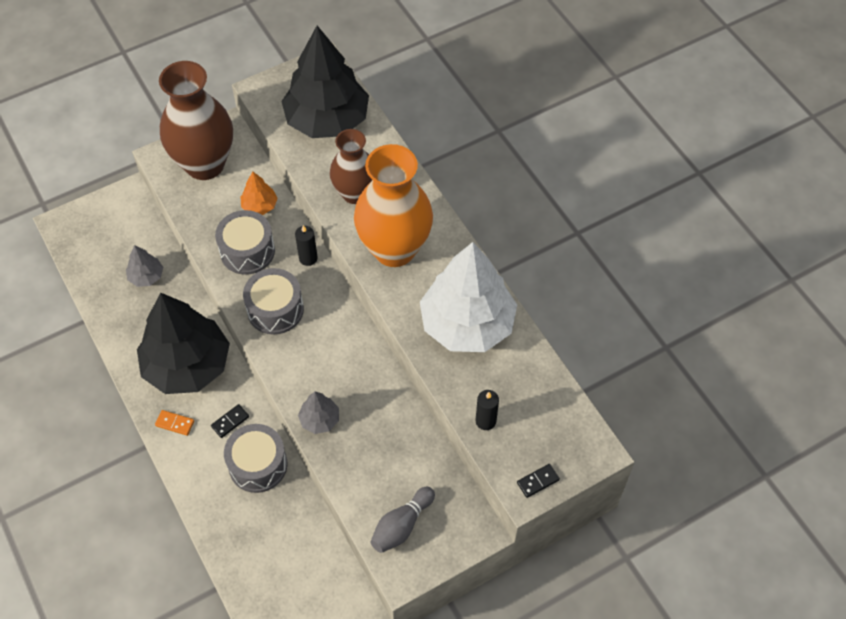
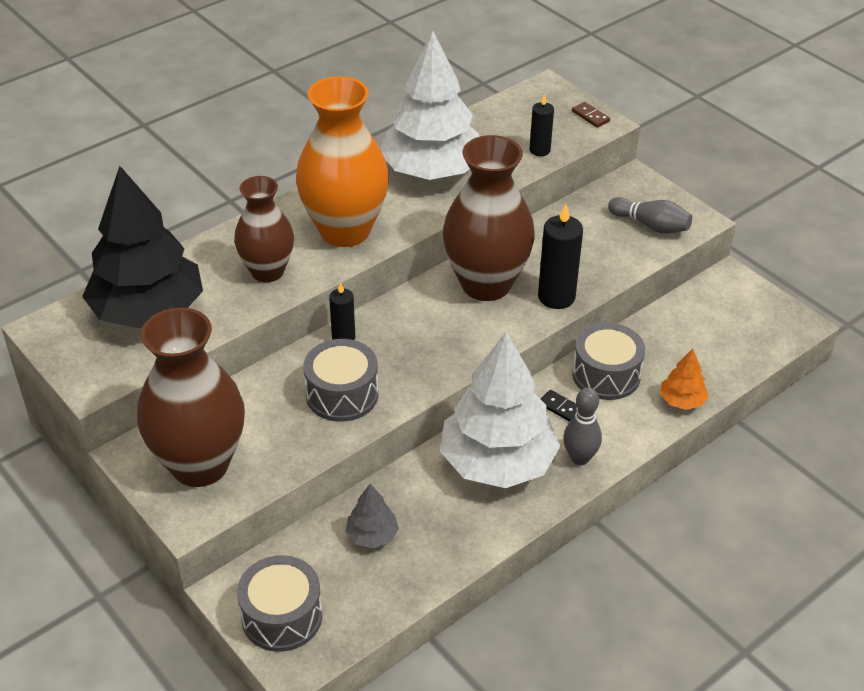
camera: 100 degrees left, 15 degrees down
black tree [137,293,230,394] -> white tree [440,332,560,488]
orange domino [155,410,194,436] -> grey bowling pin [563,387,602,465]
orange tree [240,172,278,215] -> orange tree moved to [660,349,709,410]
grey drum [243,268,304,335] -> grey drum moved to [237,555,322,652]
grey tree [298,391,339,434] -> black candle [538,204,583,309]
black domino [517,464,560,498] -> brown domino [572,102,610,128]
none -> brown vase [443,135,535,301]

